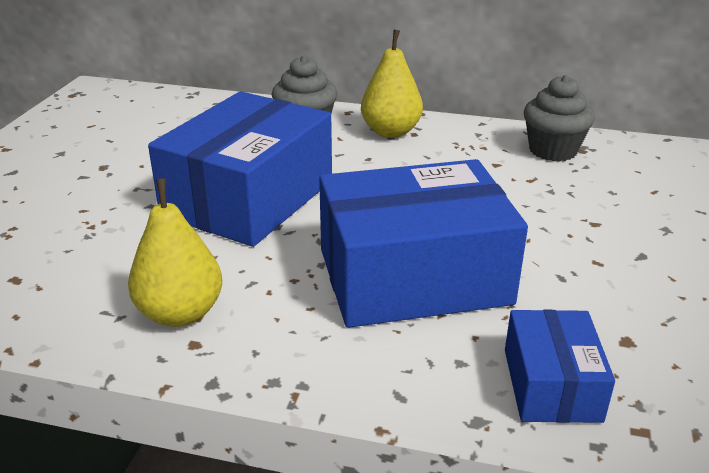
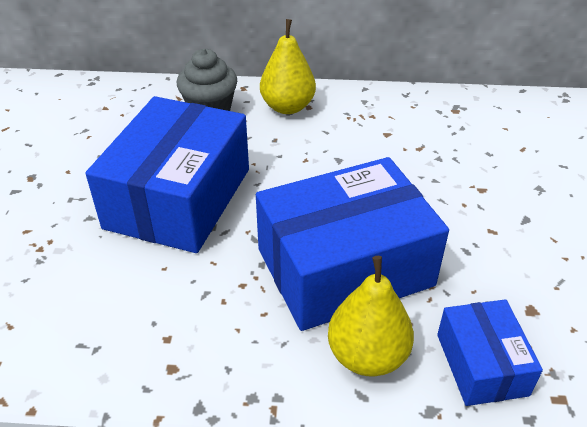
camera: 10 degrees left, 10 degrees up
yellow pear [128,178,222,327] -> yellow pear moved to [328,256,414,376]
grey cupcake [524,75,595,162] -> none

